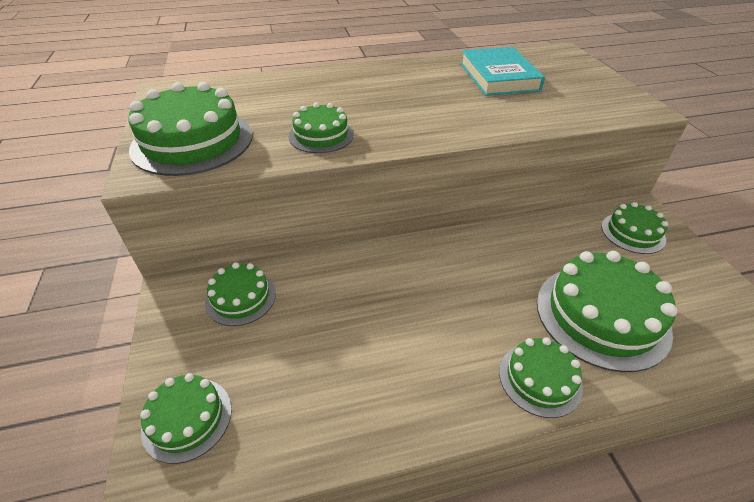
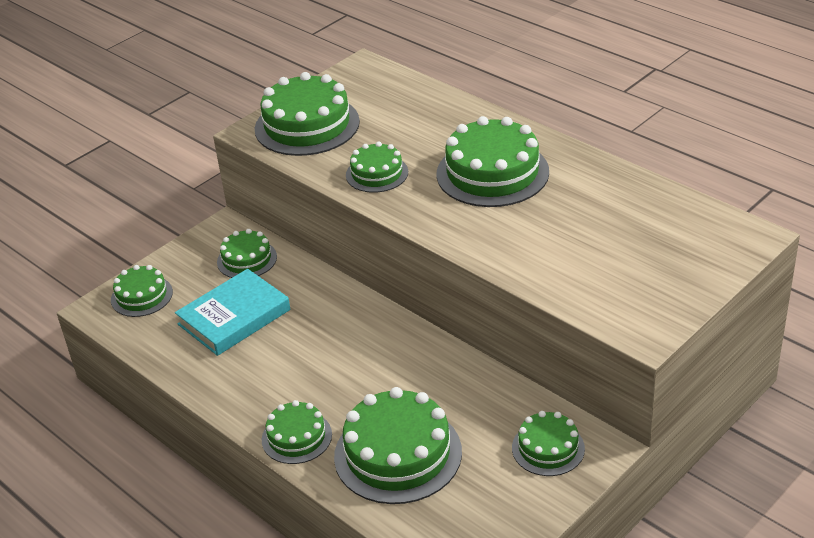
camera: 60 degrees right, 5 degrees down
turquoise book [460,47,545,96] -> turquoise book moved to [175,269,290,356]
none -> green cake [437,116,549,207]

